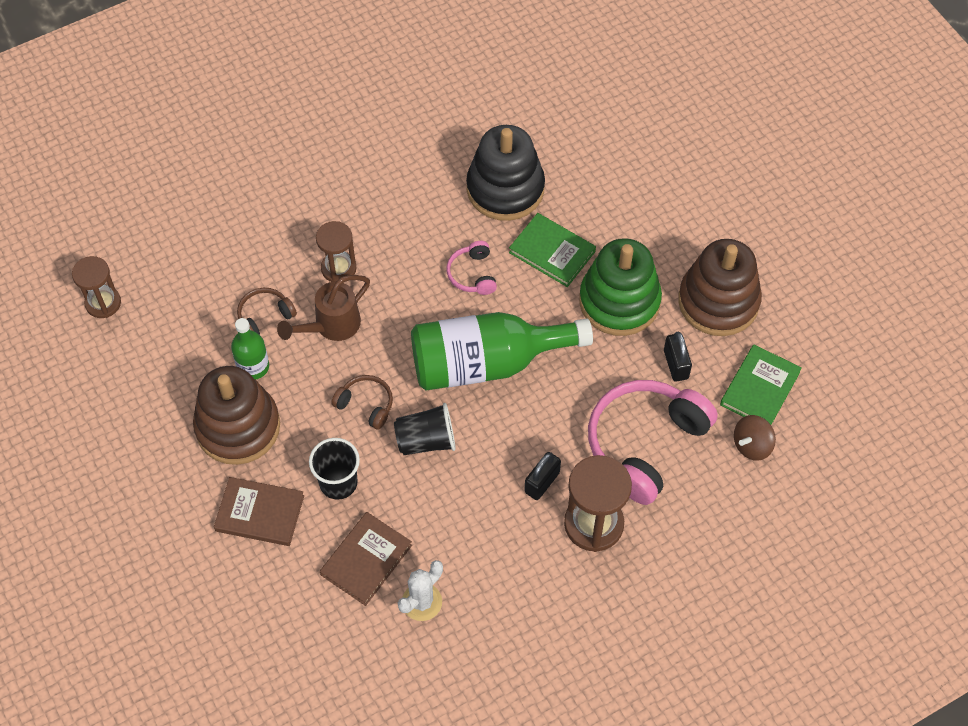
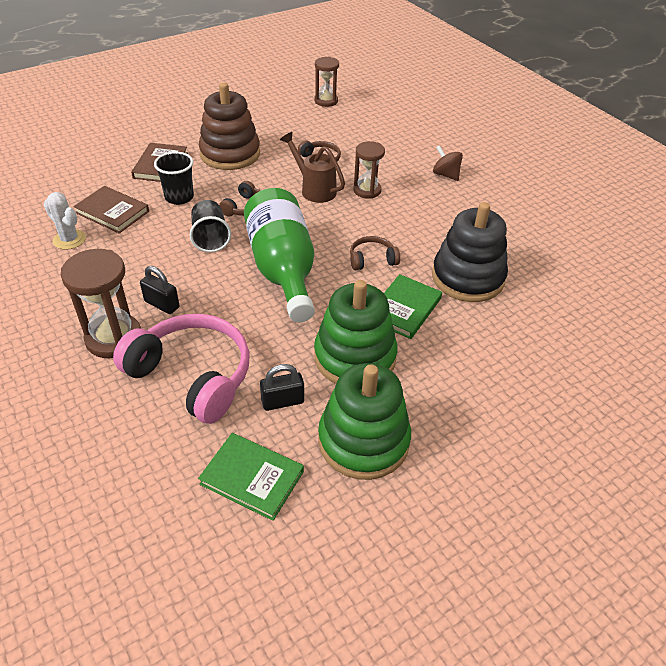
camera: 85 degrees right, 15 degrees down
green bottle [231,318,269,380] -> none
pink headphones [446,241,497,295] -> brown headphones [350,236,400,271]
brown stacking toy [678,239,762,336] -> green stacking toy [318,363,411,480]
brown spinning top [734,415,776,461] -> brown spinning top moved to [433,145,463,181]

